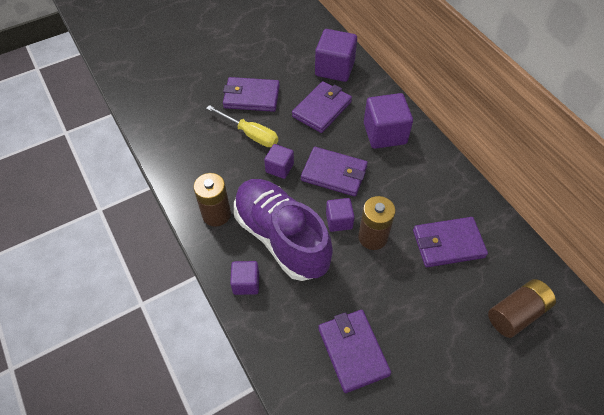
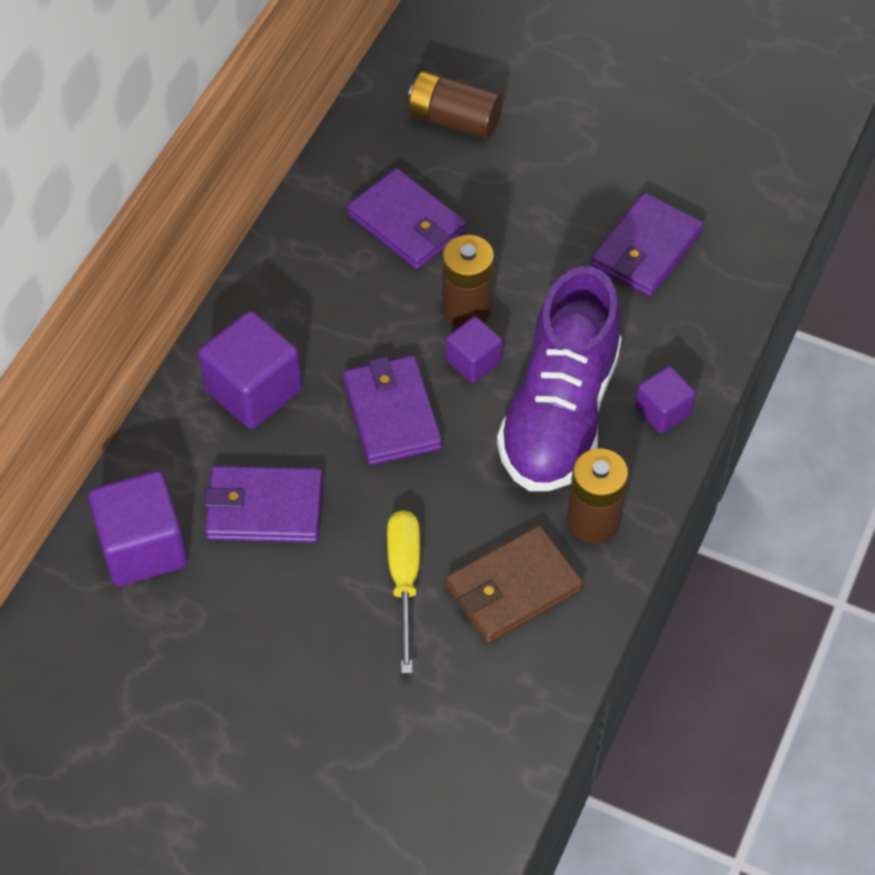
camera: 125 degrees left, 0 degrees up
purple wallet [223,77,280,112] -> none
purple cube [264,144,294,179] -> none
none -> brown wallet [445,525,583,643]

